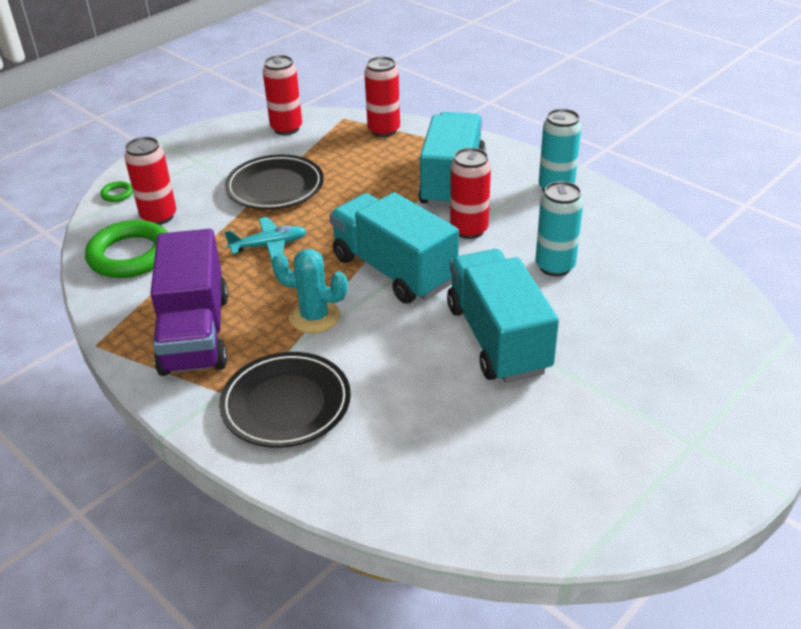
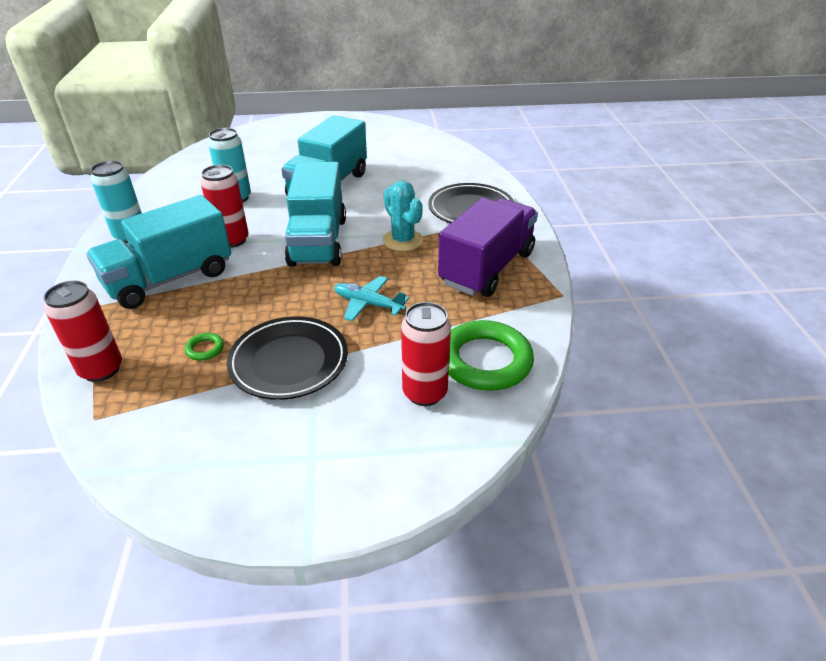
camera: 140 degrees left, 0 degrees up
green ring [100,181,133,202] -> green ring moved to [185,333,224,361]
red can [263,55,302,135] -> none

